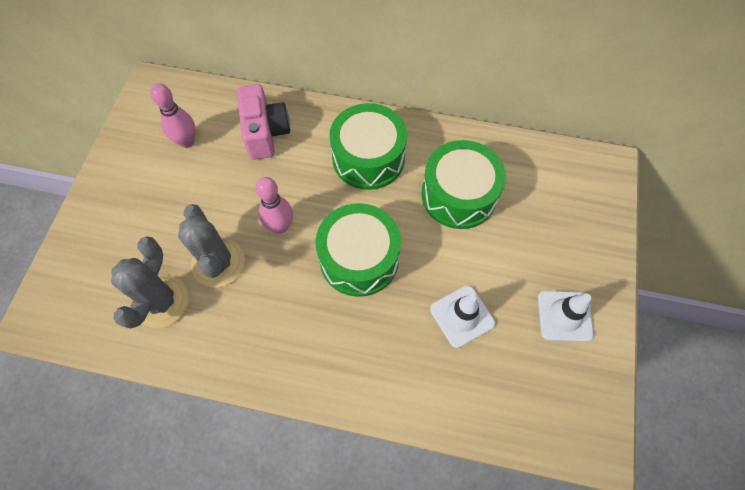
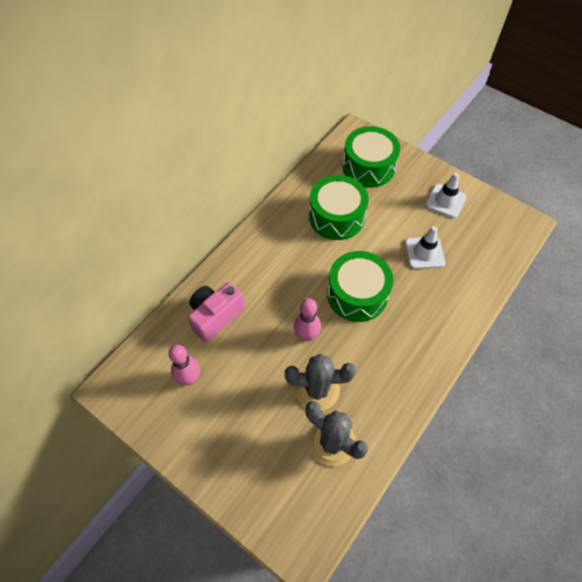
camera: 65 degrees left, 5 degrees down
pink camera [237,84,290,160] -> pink camera turned 60 degrees counterclockwise [188,282,245,342]
green drum [329,103,407,190] -> green drum moved to [342,126,400,188]

